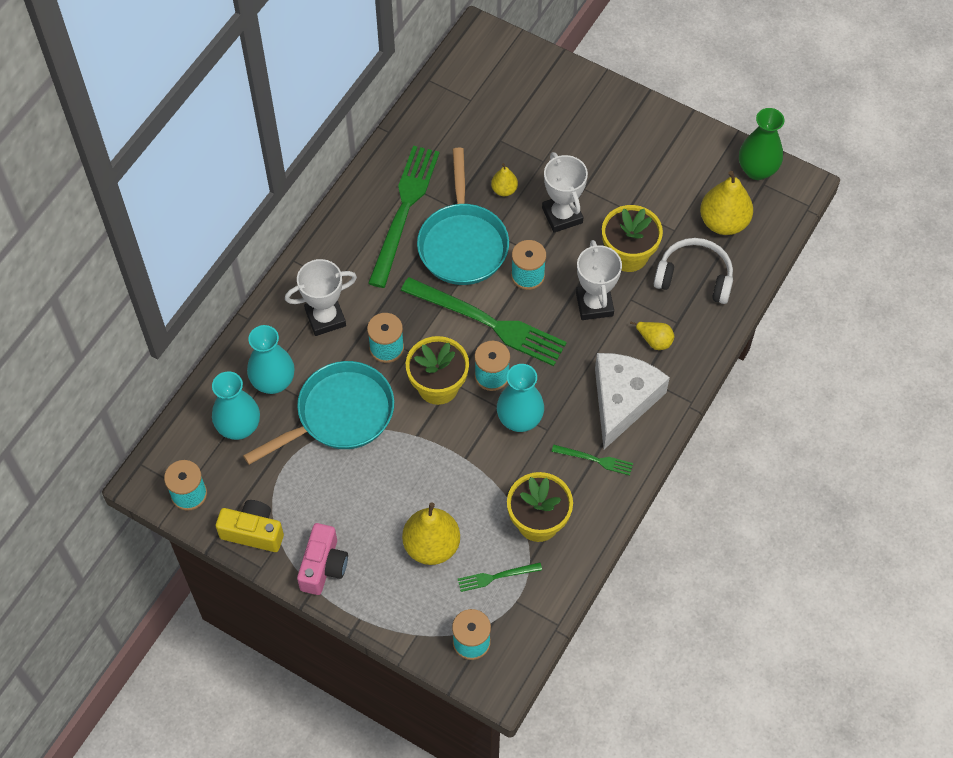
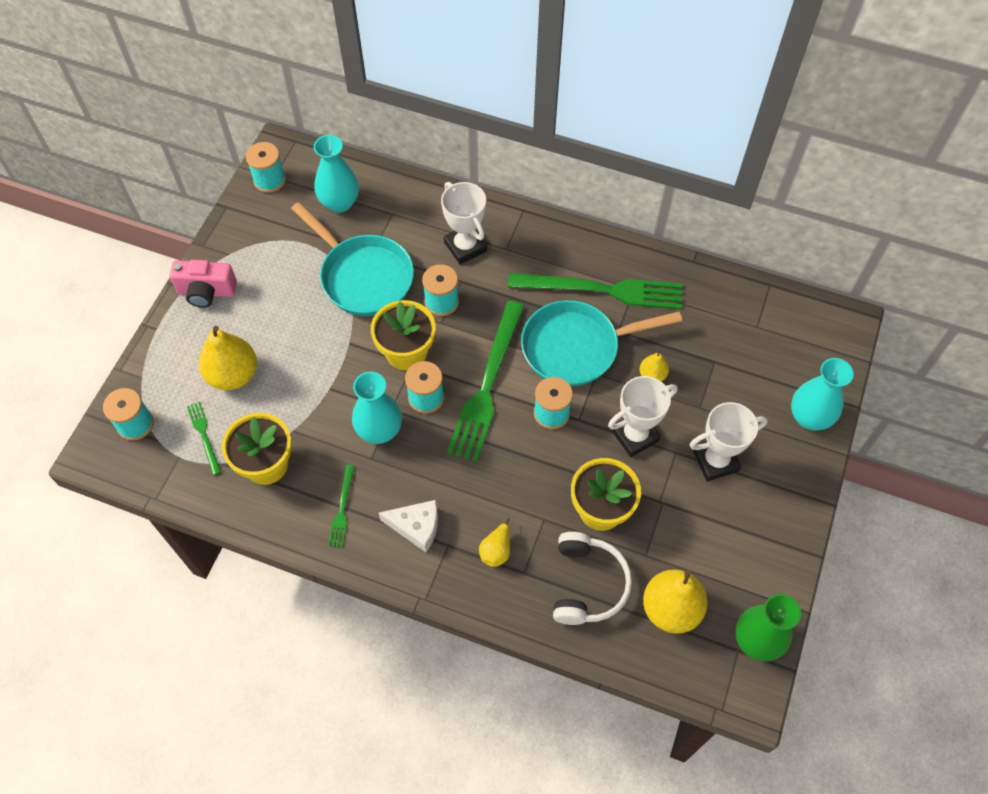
camera: 80 degrees right, 0 degrees up
yellow camera [216,500,284,552] -> none
turquoise vase [247,325,295,394] -> turquoise vase moved to [791,358,854,430]
white trophy [576,240,622,320] -> white trophy moved to [690,402,768,481]
white cheese [595,353,670,449] -> white cheese [379,500,438,552], size x0.58

